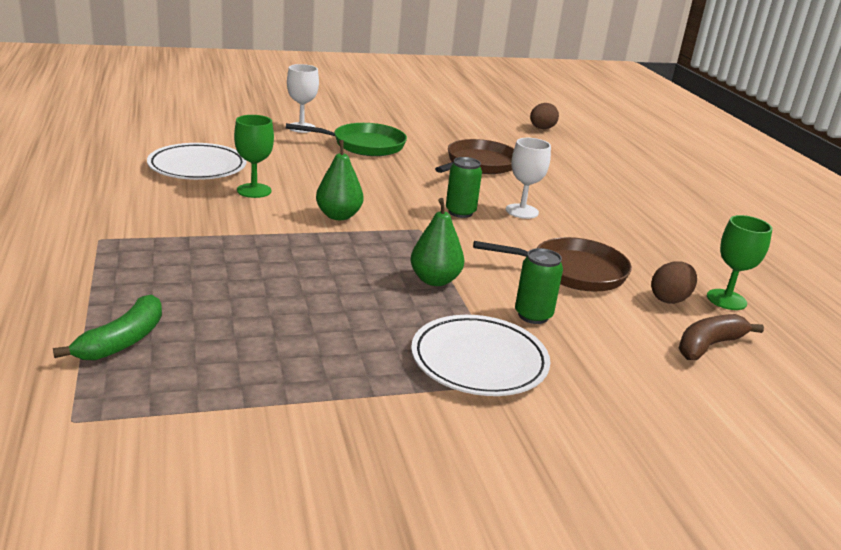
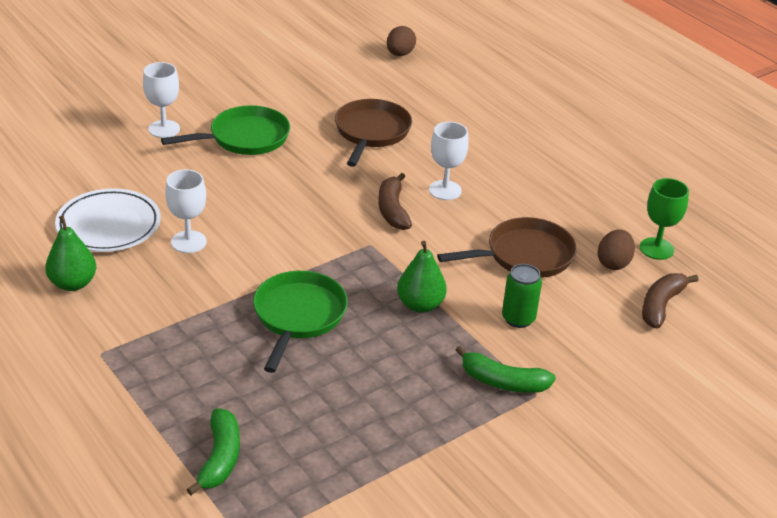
camera: 20 degrees left, 10 degrees up
green goblet [234,115,274,198] -> white goblet [165,169,207,253]
green pear [316,140,363,220] -> green pear moved to [45,215,96,291]
white plate [411,315,550,396] -> green banana [456,346,556,393]
green can [446,157,482,218] -> brown banana [378,173,412,230]
none -> green pan [253,271,348,373]

